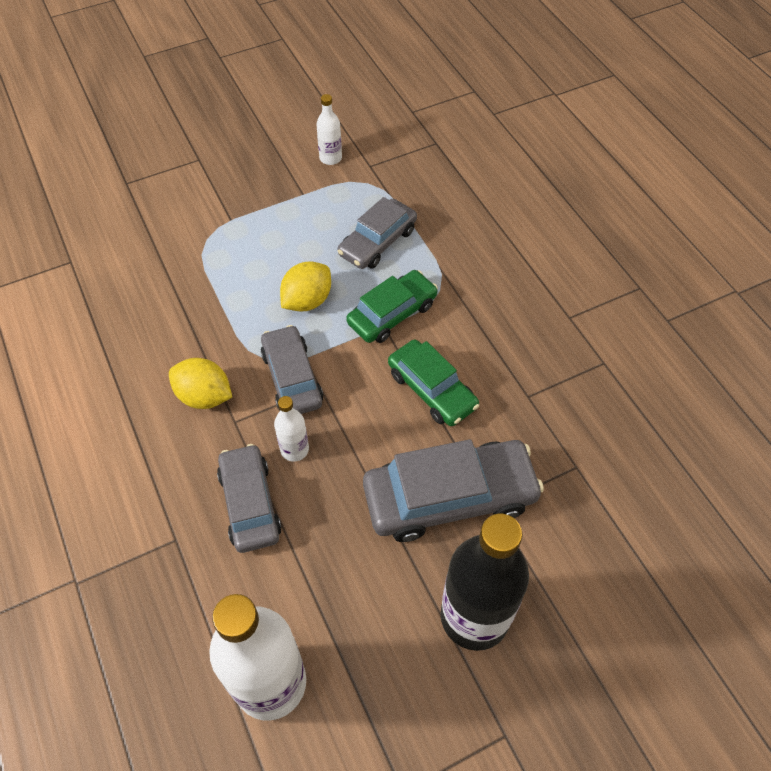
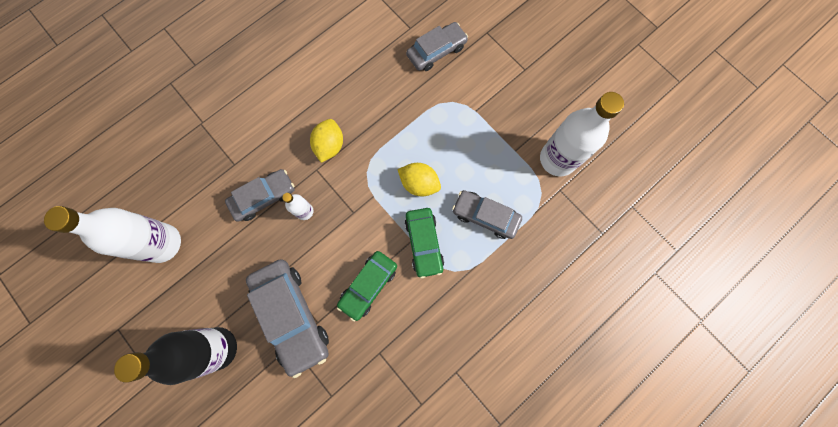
camera: 75 degrees right, 20 degrees up
grey car [261,325,323,414] -> grey car moved to [406,22,468,71]
white bottle [316,94,342,165] -> white bottle [540,92,624,177], size x2.15
green car [346,270,438,343] -> green car turned 45 degrees clockwise [405,208,444,278]

